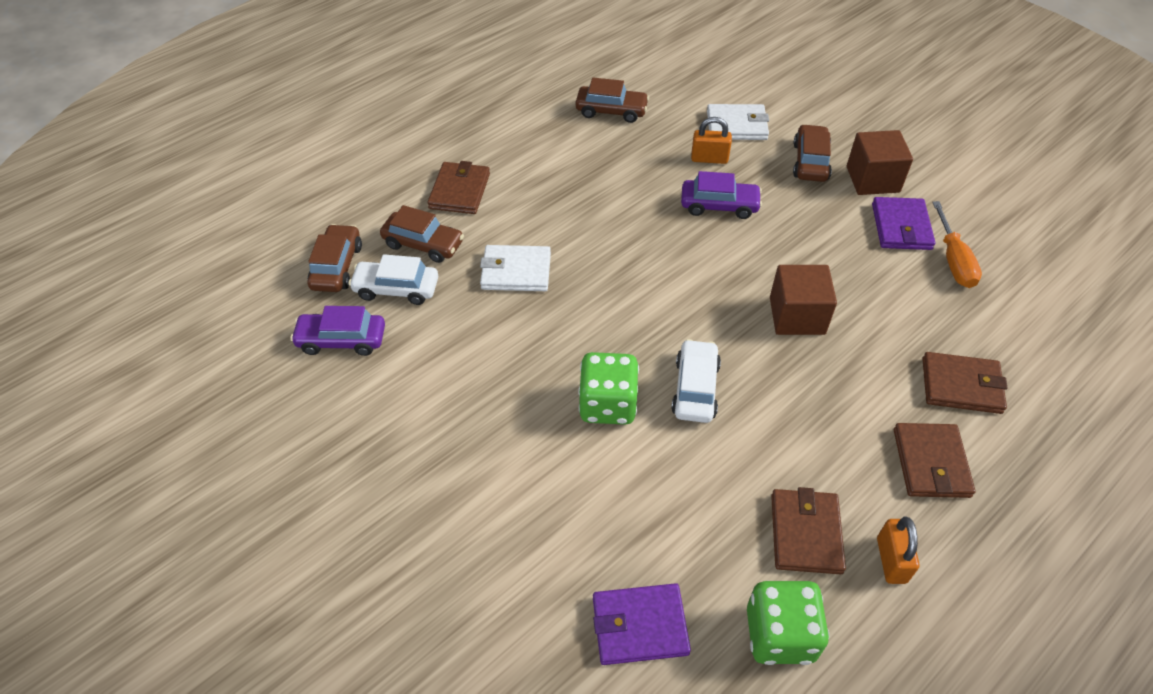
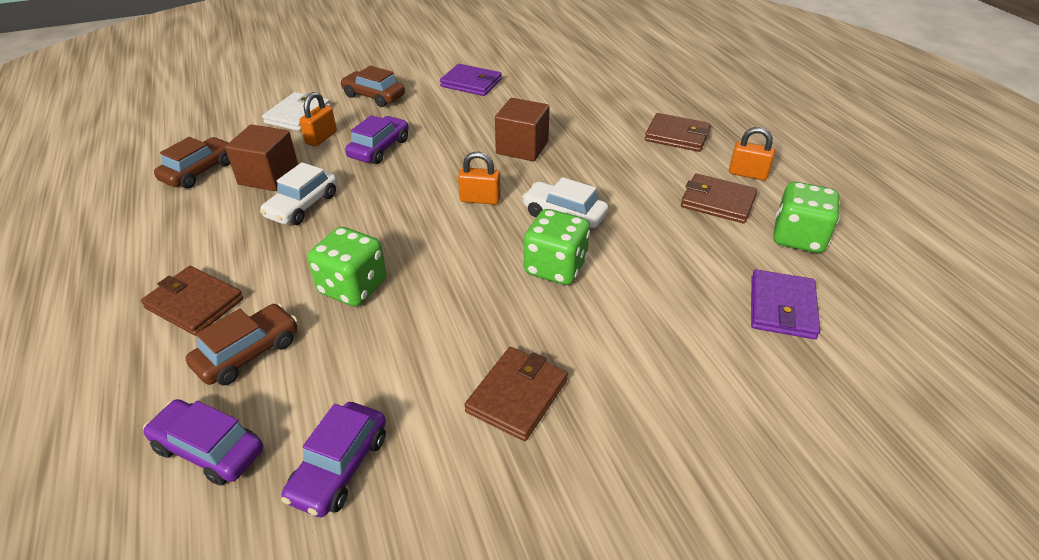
camera: 70 degrees left, 10 degrees down
brown car [308,224,362,292] -> purple car [143,399,263,486]
white car [348,254,438,305] -> white car moved to [260,162,337,225]
white wallet [480,245,551,291] -> green dice [308,227,387,306]
brown cube [847,130,913,195] -> brown cube moved to [225,124,298,191]
brown wallet [922,352,1008,414] -> brown wallet moved to [464,347,568,441]
orange screwdriver [932,201,982,288] -> none
none -> orange padlock [458,152,501,205]

